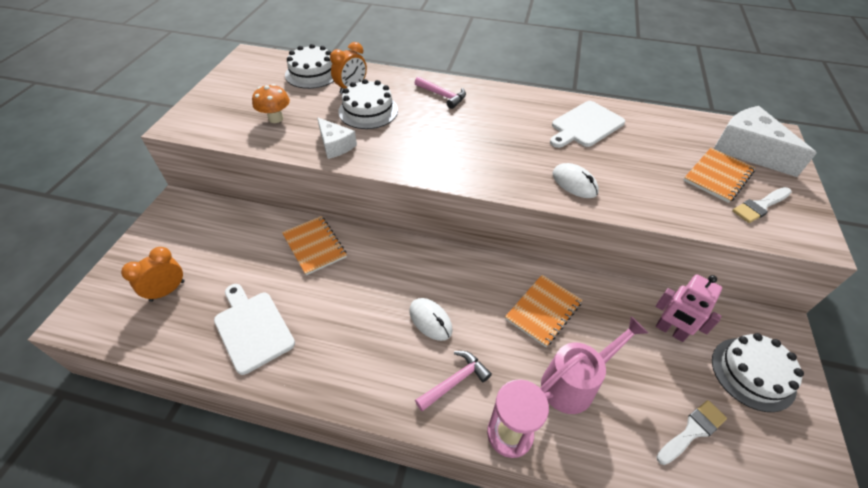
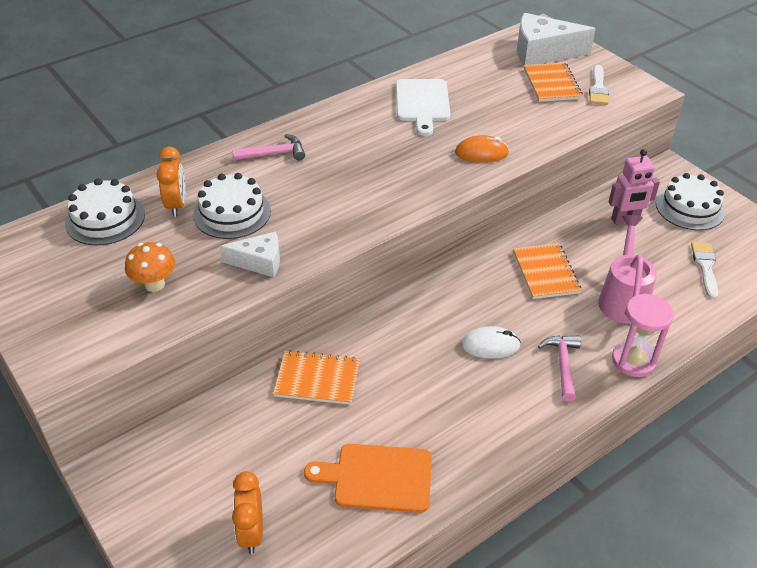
camera: 50 degrees left, 5 degrees down
white cutting board [214,284,295,375] -> orange cutting board [304,444,432,513]
white mouse [552,163,599,198] -> orange mouse [455,135,509,163]

